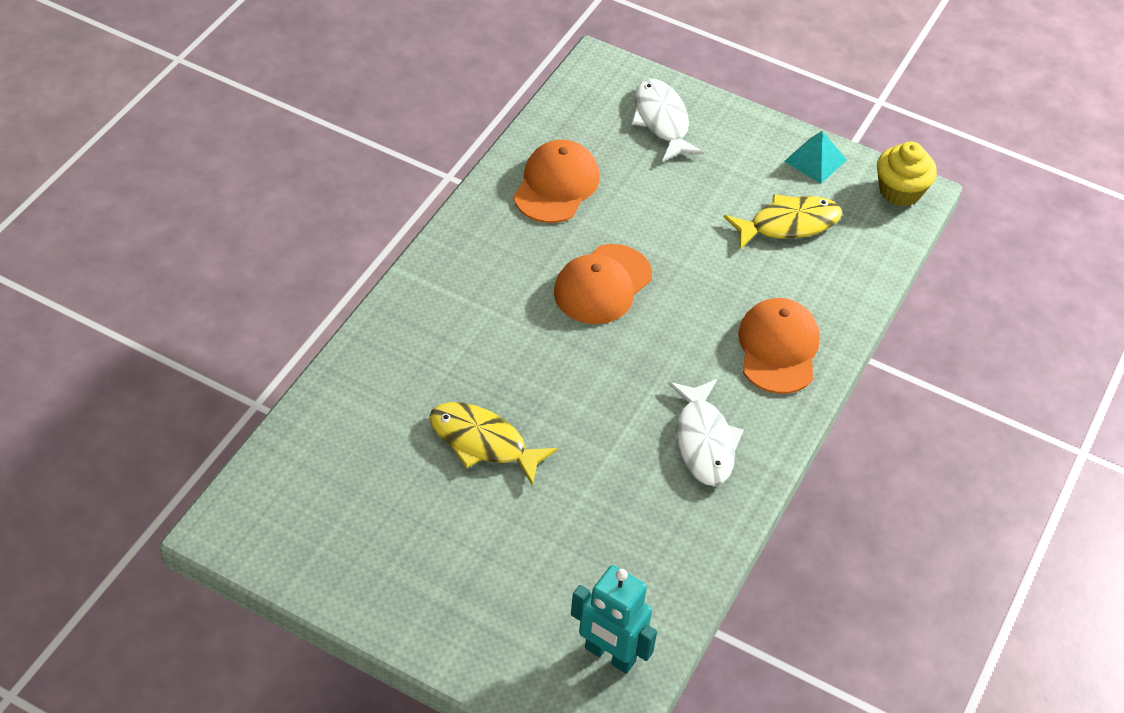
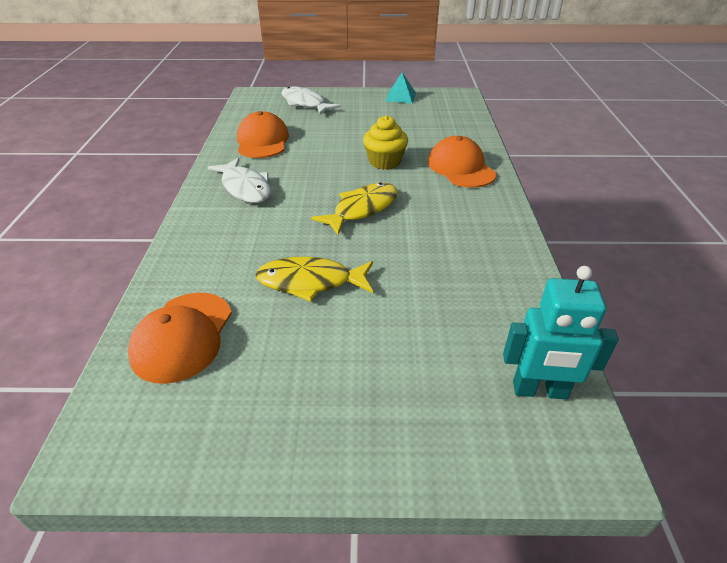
camera: 25 degrees left, 10 degrees down
orange cap [554,244,652,324] -> orange cap moved to [128,293,232,384]
white fish [669,379,744,486] -> white fish moved to [208,157,271,203]
yellow fish [724,194,842,249] -> yellow fish moved to [311,182,398,235]
yellow cupcake [877,142,937,207] -> yellow cupcake moved to [363,115,408,170]

